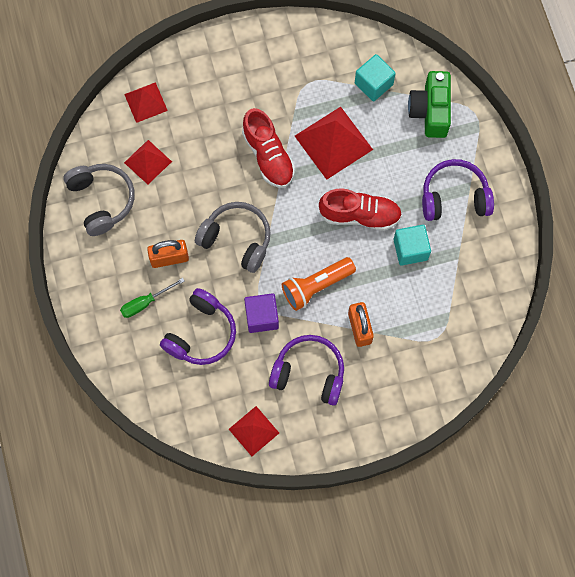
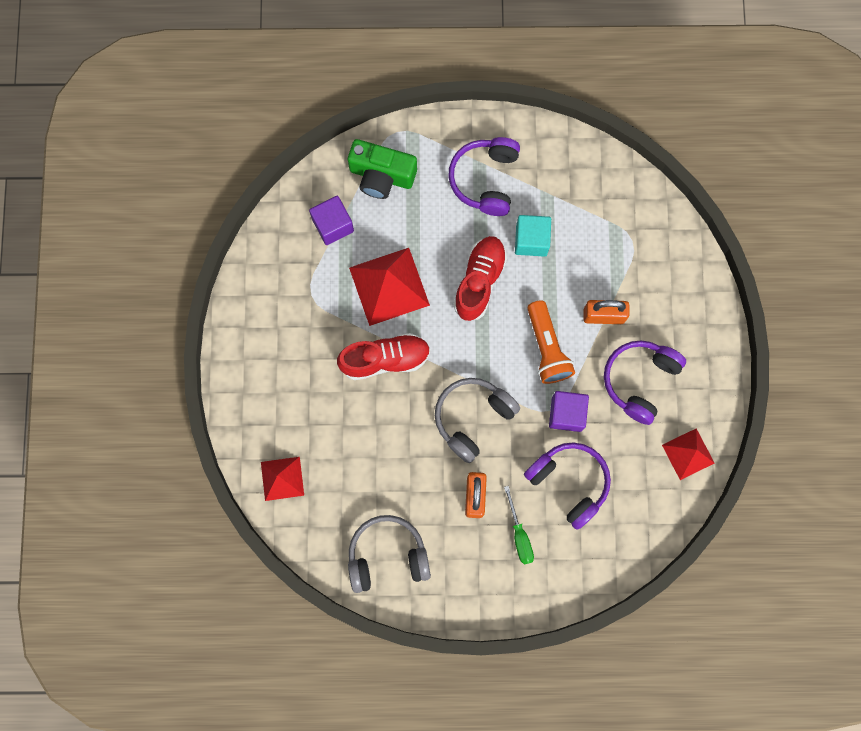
camera: 75 degrees left, 5 degrees up
red pyramid [124,140,172,184] -> none
turquoise cube [355,54,396,101] -> purple cube [309,196,354,245]

